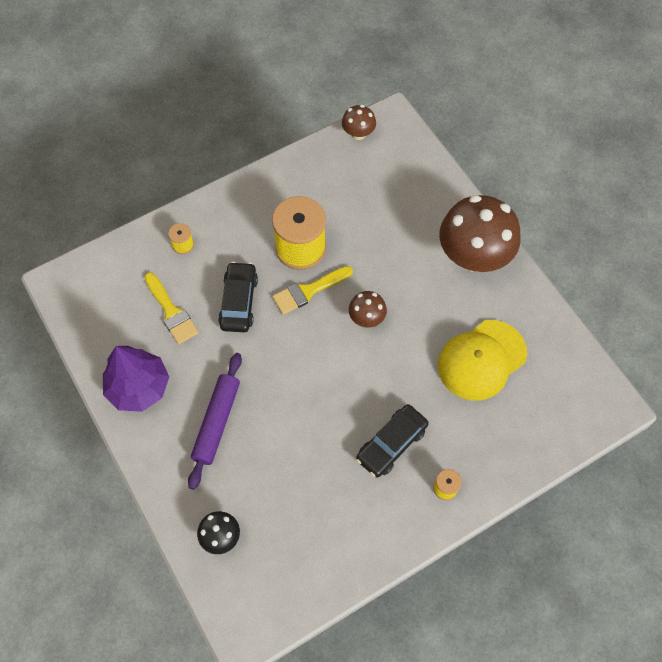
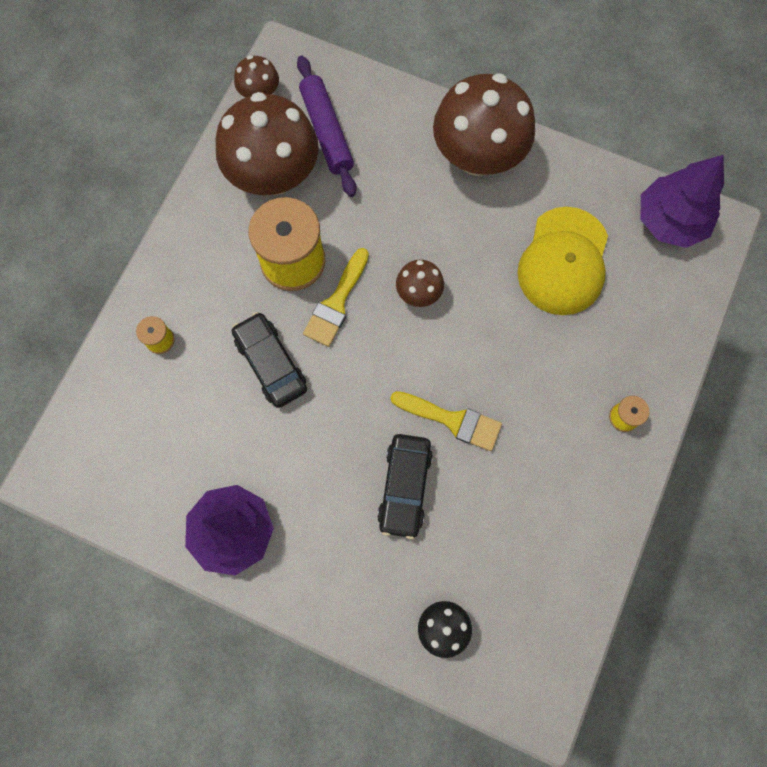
camera: 35 degrees left, 10 degrees up
yellow brush [145,272,199,344] -> yellow brush moved to [390,391,502,451]
purple rolling pin [188,353,242,489] -> purple rolling pin moved to [297,55,357,197]
black car [356,404,429,478] -> black car moved to [377,434,433,539]
none -> brown mushroom [215,92,319,195]
none -> purple tree [641,155,724,248]

